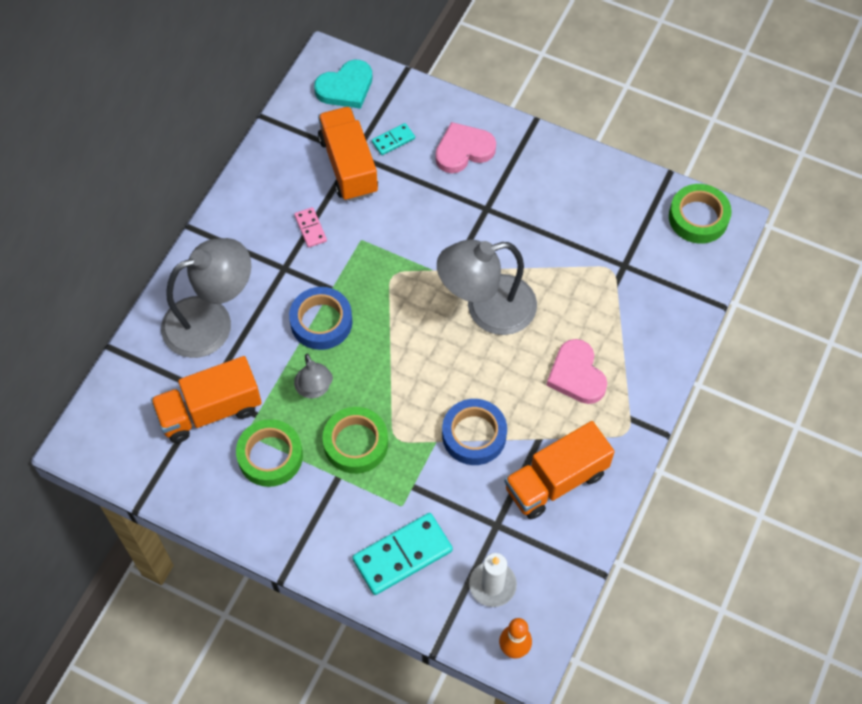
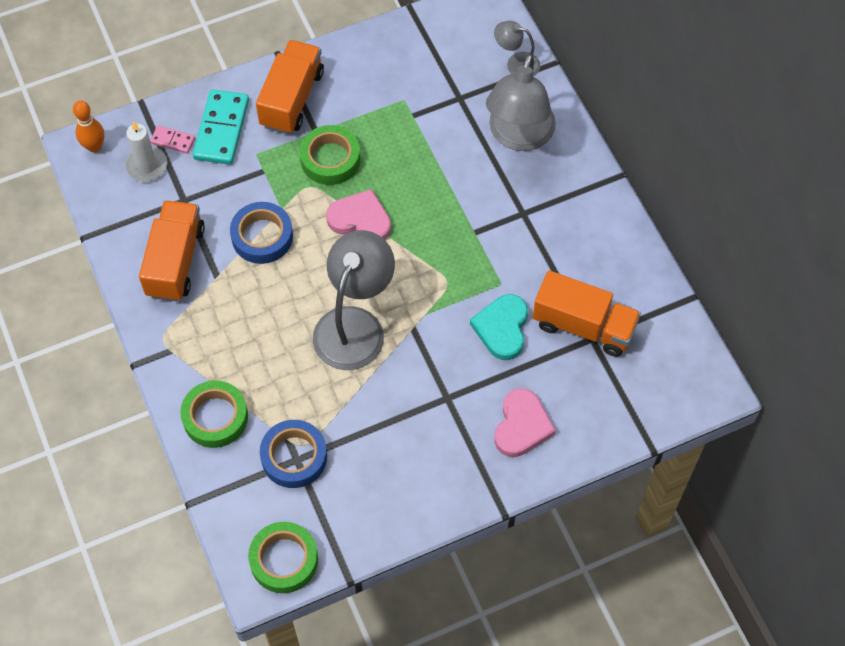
camera: 130 degrees right, 0 degrees up
orange truck [151,356,262,443] -> orange truck moved to [256,40,324,134]
green tape [236,419,303,487] -> green tape moved to [180,381,248,448]
blue tape [289,287,353,350] -> blue tape moved to [260,420,327,488]
pink domino [294,207,327,248] -> pink domino moved to [150,125,195,154]
grey lamp [294,353,333,398] -> grey lamp moved to [494,21,540,77]
turquoise heart [314,60,372,109] -> turquoise heart moved to [470,294,528,360]
turquoise domino [372,123,415,155] -> none
pink heart [547,339,607,404] -> pink heart moved to [326,189,391,240]

